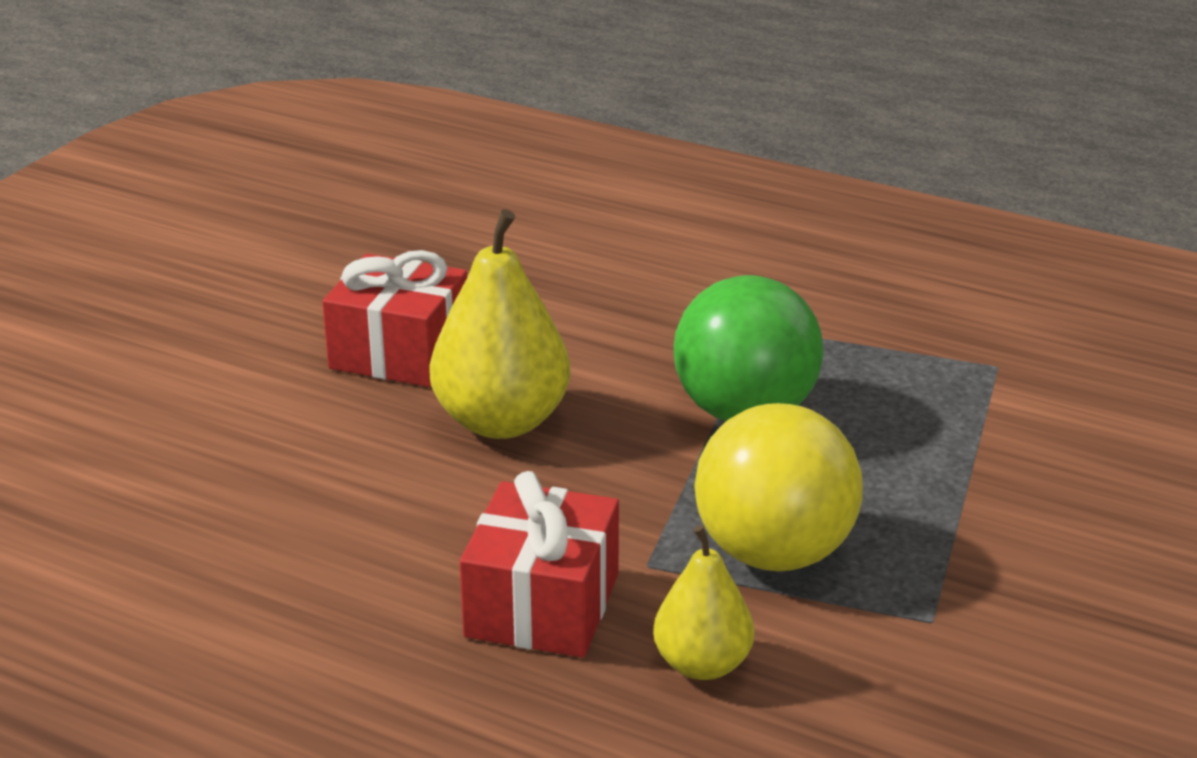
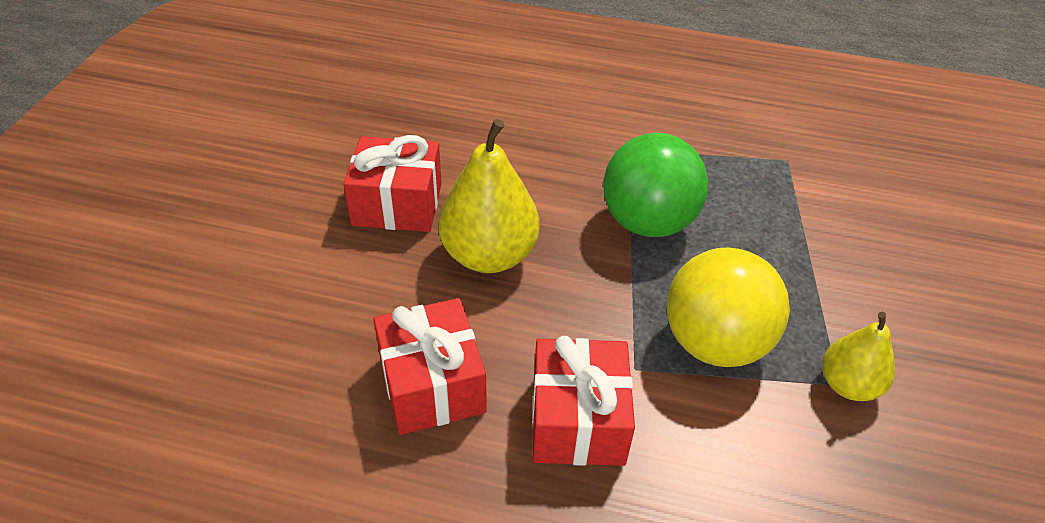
camera: 15 degrees left, 15 degrees up
yellow pear [653,525,755,680] -> yellow pear moved to [822,312,895,401]
none -> red gift [373,298,487,435]

